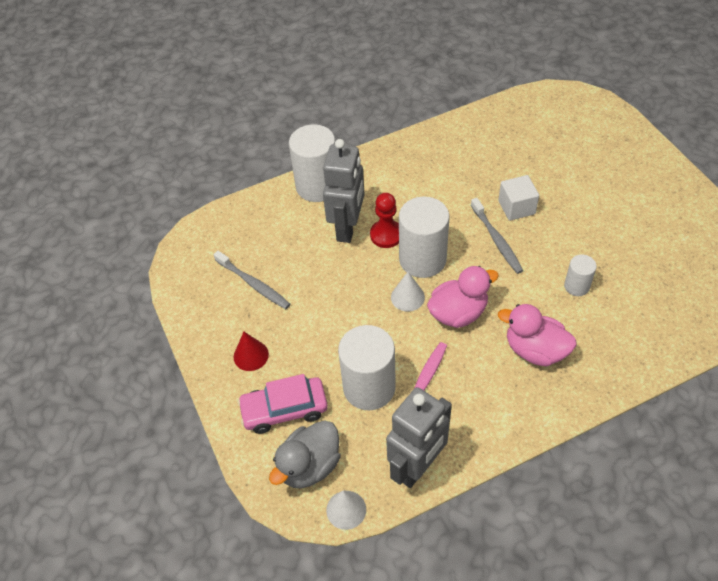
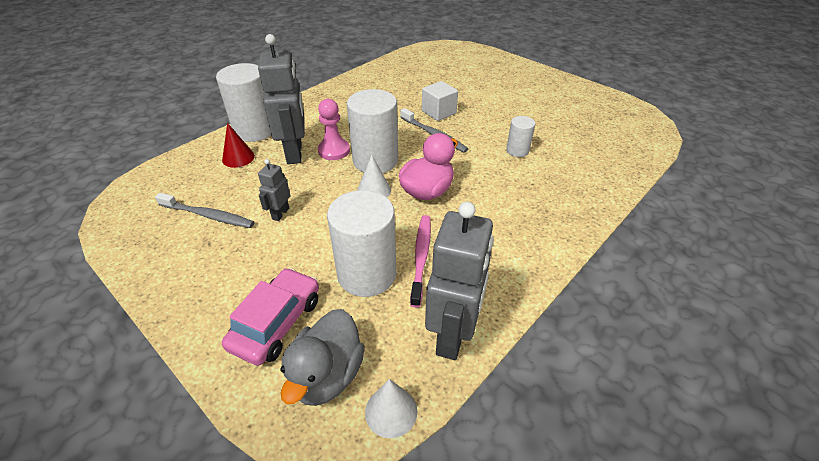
camera: 25 degrees left, 10 degrees down
red cone [233,332,269,371] -> red cone moved to [222,123,255,168]
pink car [237,374,328,434] -> pink car turned 150 degrees clockwise [222,268,319,366]
red pawn [370,193,399,248] -> pink pawn [318,99,350,160]
pink duck [498,304,577,366] -> none
none -> grey robot [258,159,290,221]

